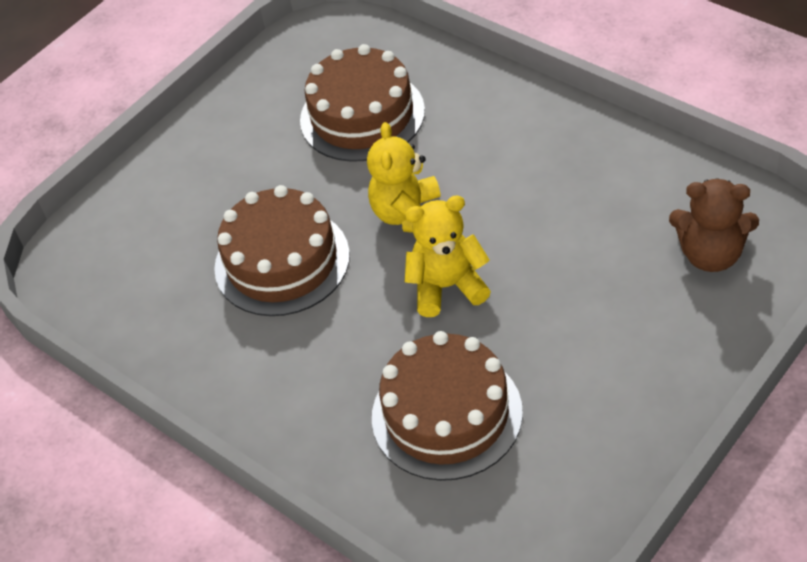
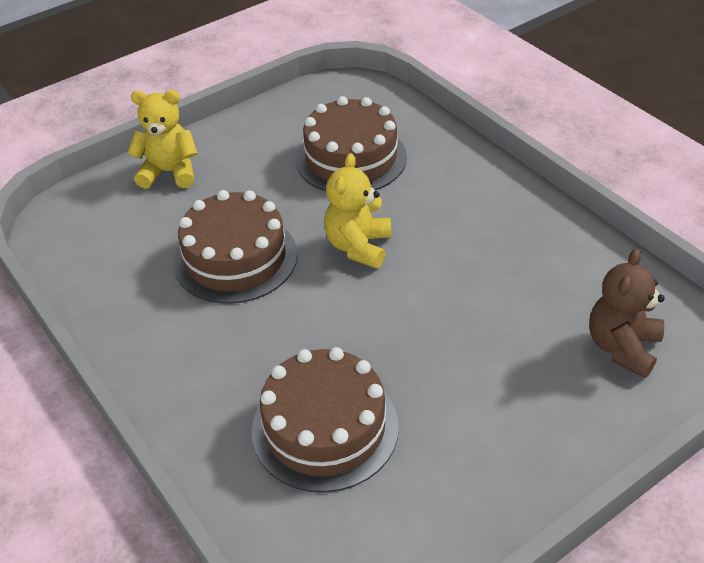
camera: 10 degrees right, 5 degrees down
yellow teddy bear [405,195,491,317] -> yellow teddy bear moved to [127,90,198,189]
brown teddy bear [669,178,759,272] -> brown teddy bear turned 90 degrees clockwise [589,248,665,378]

